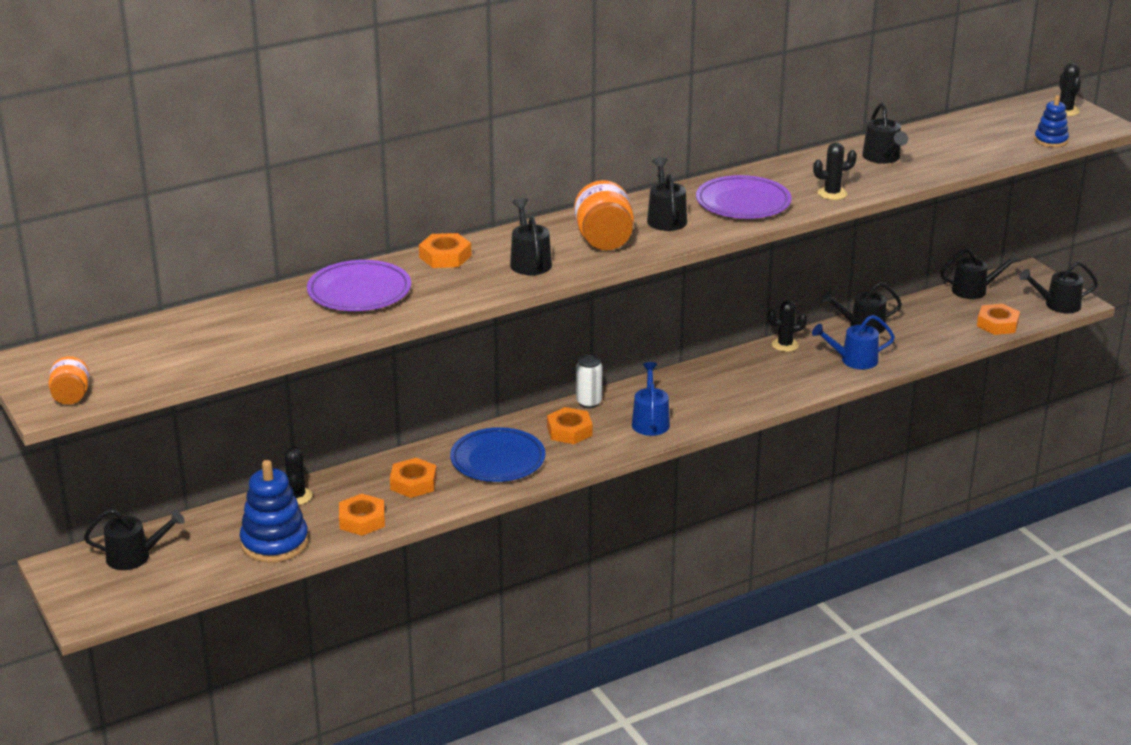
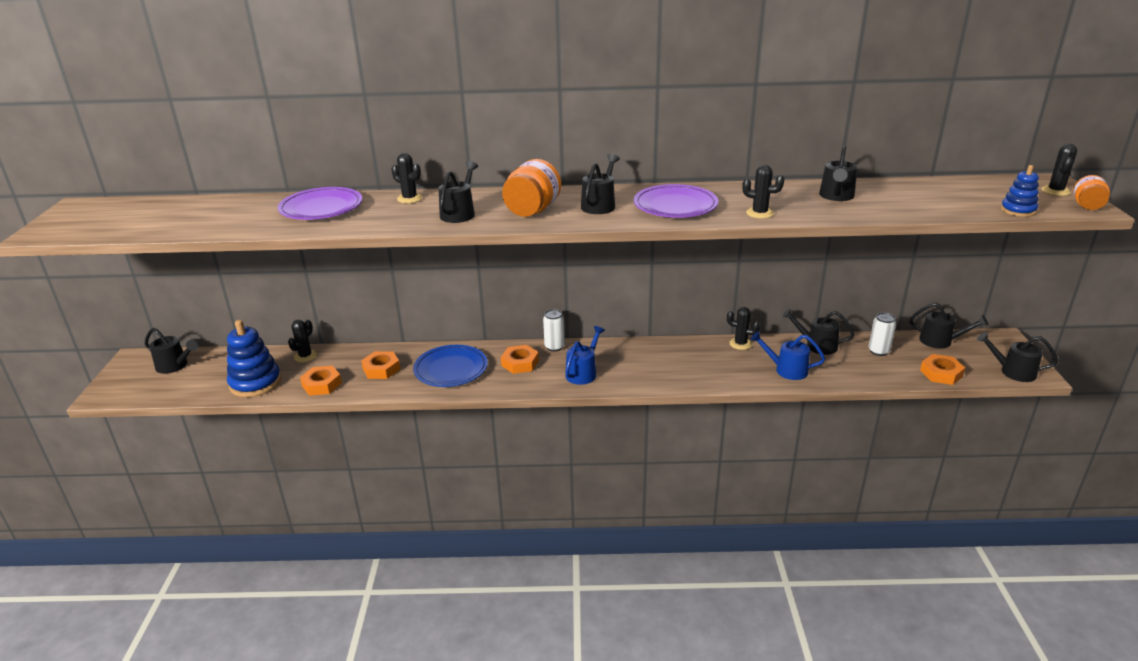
camera: 30 degrees right, 0 degrees up
orange jar [49,356,89,405] -> orange jar moved to [1073,175,1110,210]
orange nut [419,233,472,268] -> black cactus [392,153,422,203]
none -> white can [868,313,896,356]

